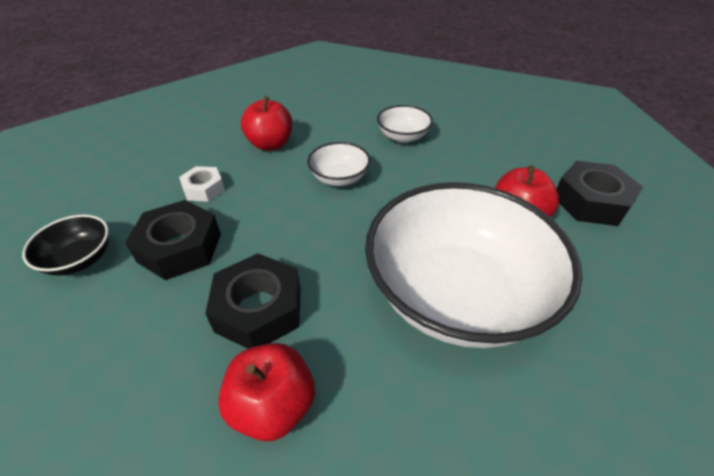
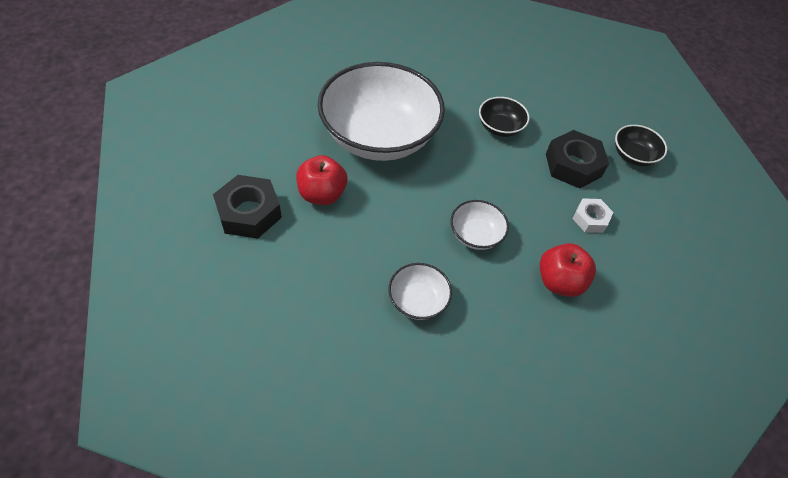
camera: 170 degrees right, 10 degrees up
black nut [205,253,300,349] -> black bowl [479,97,529,137]
red apple [218,343,315,441] -> none

